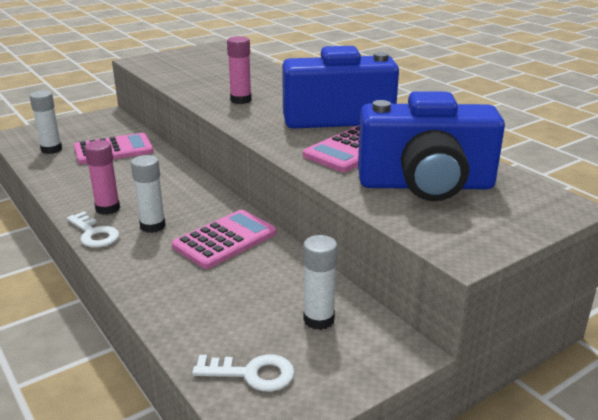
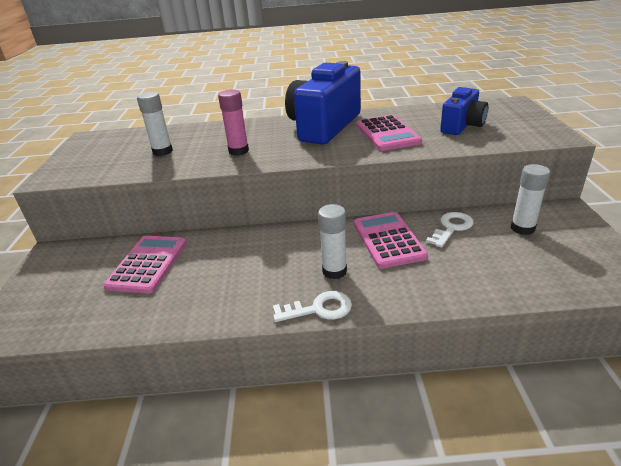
camera: 55 degrees left, 5 degrees up
white glue stick [30,90,62,154] -> white glue stick moved to [137,92,173,156]
pink glue stick [85,140,120,215] -> none
white key [192,354,295,392] -> white key moved to [426,212,474,248]
blue camera [358,91,505,201] -> blue camera [440,87,488,135], size x0.58

